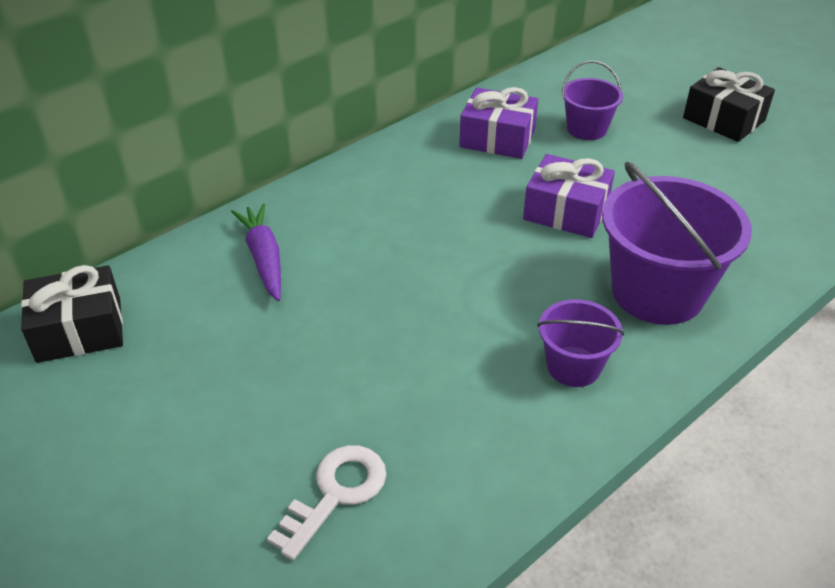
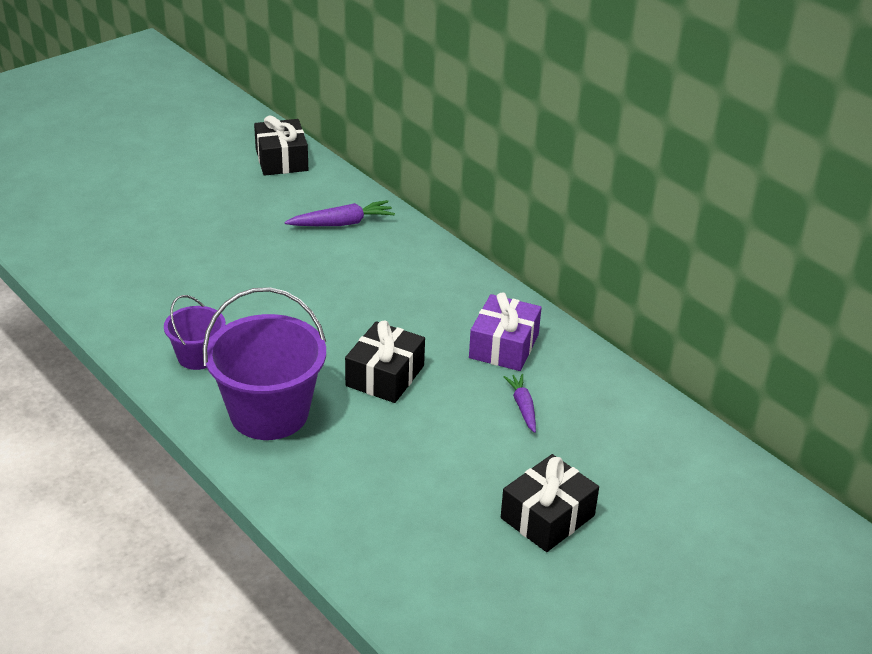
camera: 90 degrees right, 5 degrees down
white key [267,445,387,560] -> none
purple gift [523,154,615,238] -> black gift [345,321,425,403]
purple bucket [562,61,623,140] -> purple carrot [503,374,536,433]

